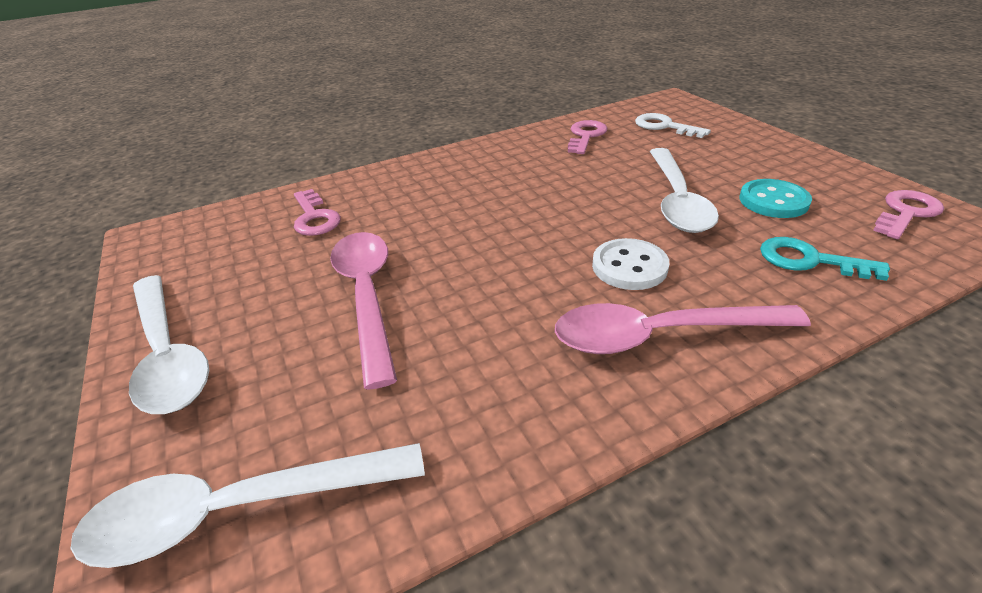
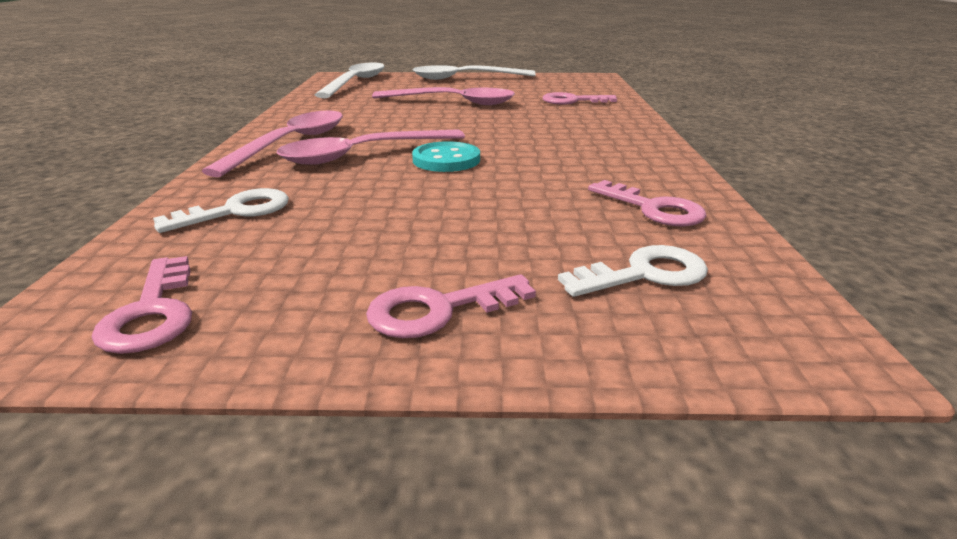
camera: 115 degrees right, 10 degrees down
white button [592,238,670,290] -> pink spoon [277,129,465,165]
white spoon [650,148,719,233] -> none
turquoise button [739,179,812,218] -> turquoise button moved to [412,141,480,172]
turquoise key [760,237,890,281] -> white key [153,188,289,233]
none -> pink key [366,274,536,338]

